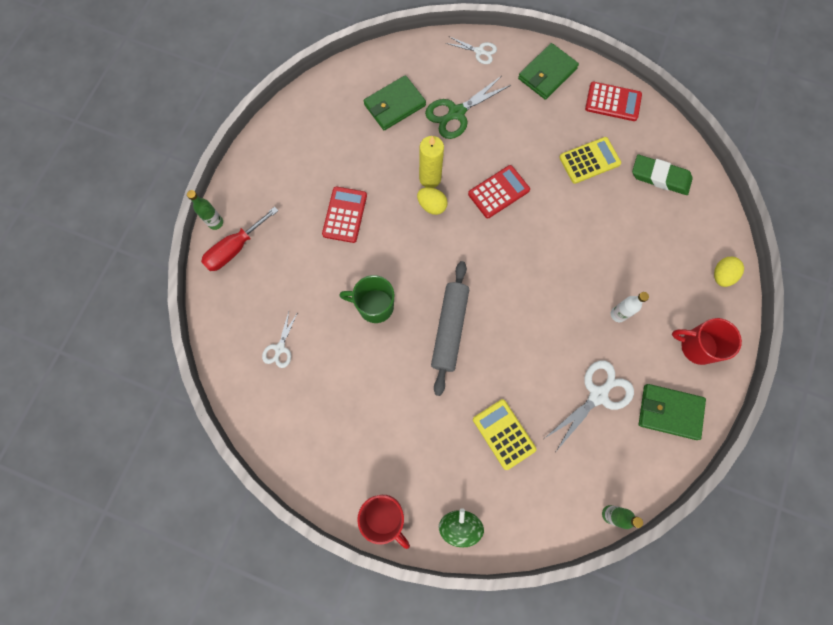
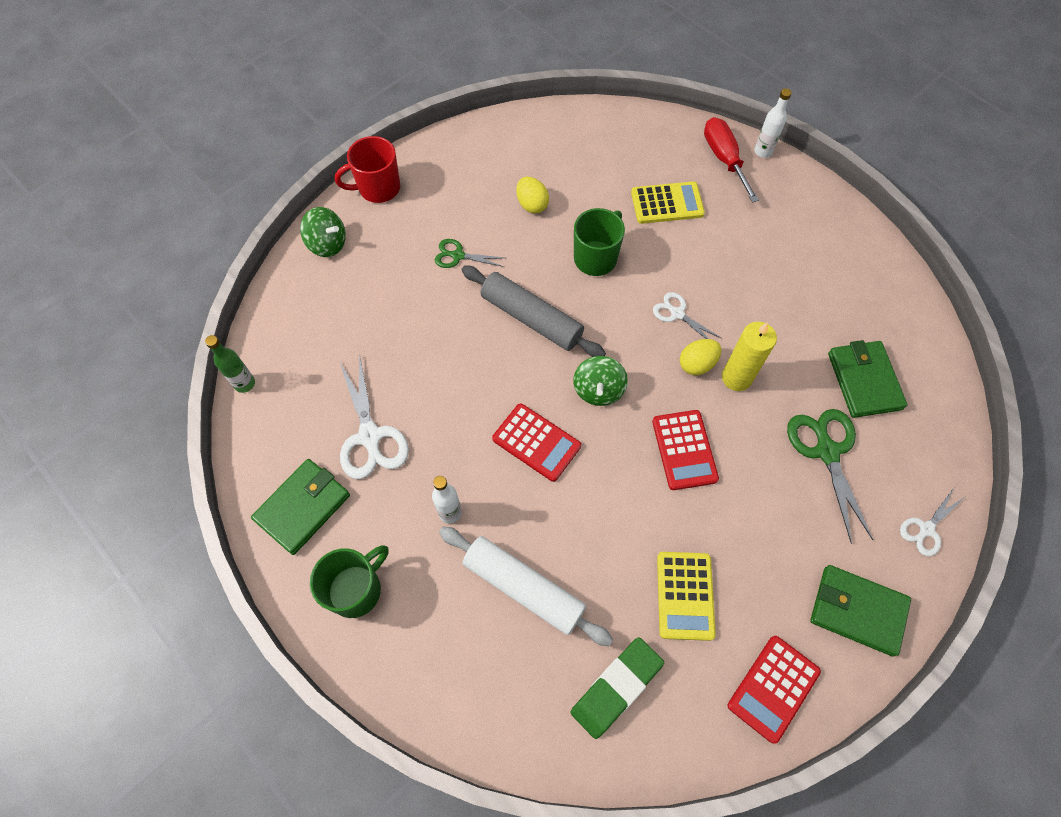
camera: 115 degrees right, 10 degrees down
green bottle [187,190,223,230] -> white bottle [754,88,792,158]
white scissors [262,311,298,368] -> white scissors moved to [653,292,722,339]
red calculator [322,187,367,243] -> red calculator moved to [492,403,581,482]
yellow calculator [473,399,536,470] -> yellow calculator moved to [631,181,705,224]
green wallet [518,43,579,100] -> green wallet turned 45 degrees counterclockwise [810,565,911,657]
red mug [672,318,742,365] -> green mug [310,545,389,618]
yellow egg [714,257,744,287] -> yellow egg moved to [516,177,549,213]
none -> green scissors [435,239,505,268]
none -> white rolling pin [439,527,613,646]
none -> green spinning top [573,356,628,406]

